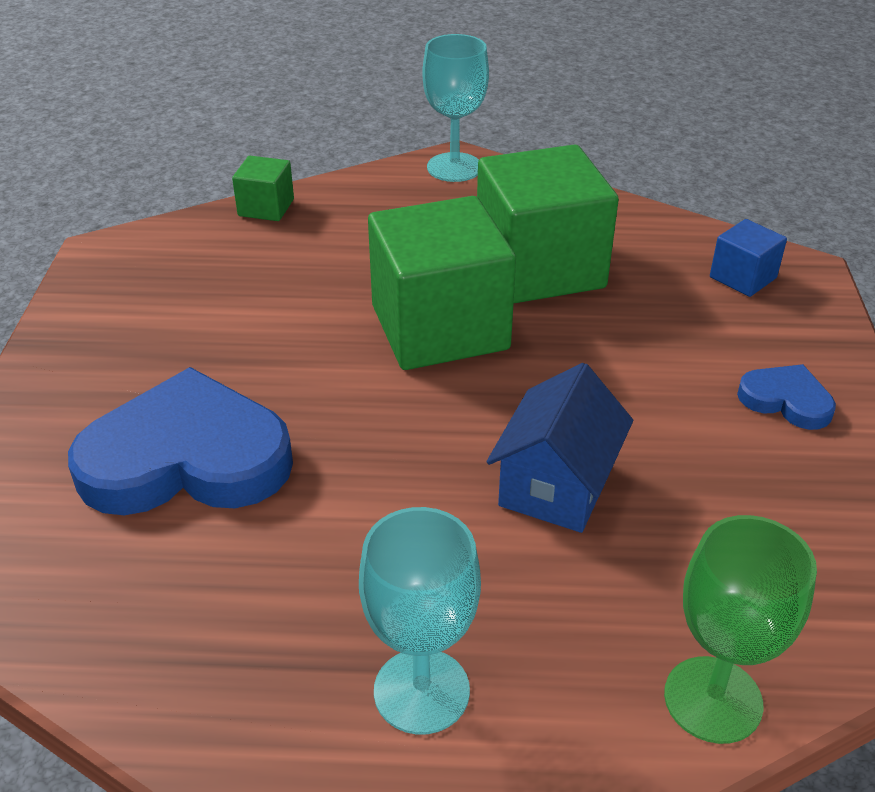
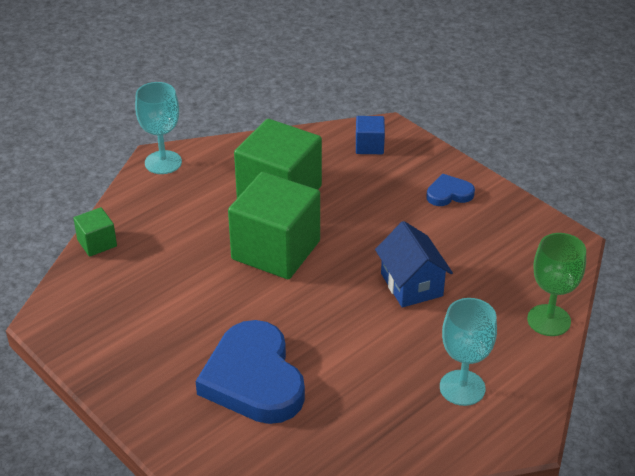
camera: 45 degrees left, 0 degrees up
blue heart [68,367,293,515] -> blue heart turned 60 degrees counterclockwise [196,320,305,424]

